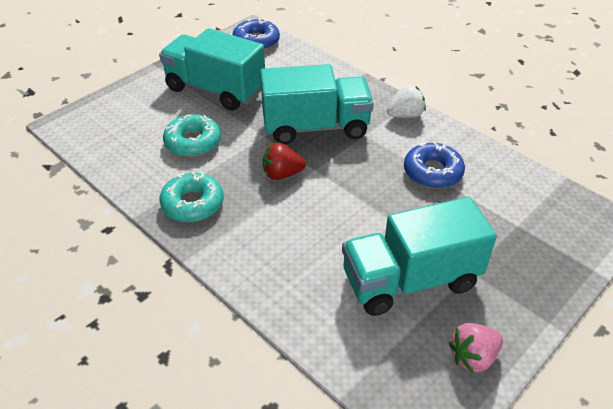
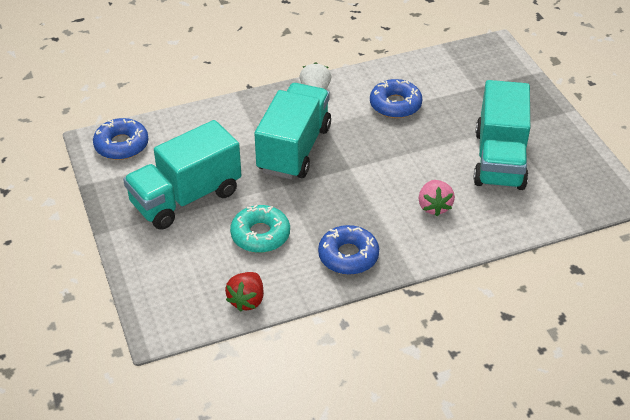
camera: 65 degrees left, 0 degrees up
turquoise donut [159,172,223,222] -> blue donut [318,225,379,275]
red strawberry [263,143,306,180] -> red strawberry moved to [225,272,264,312]
pink strawberry [449,323,503,373] -> pink strawberry moved to [419,180,455,216]

